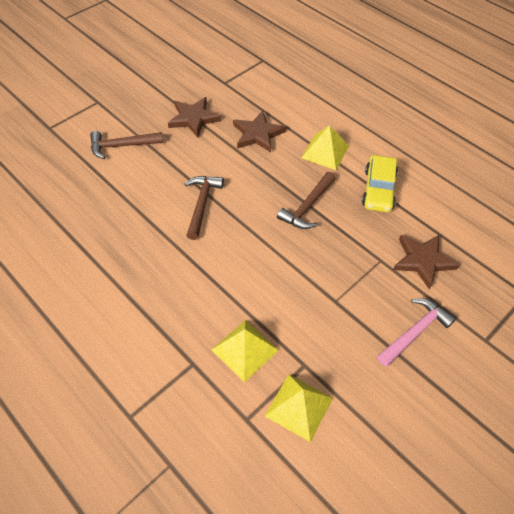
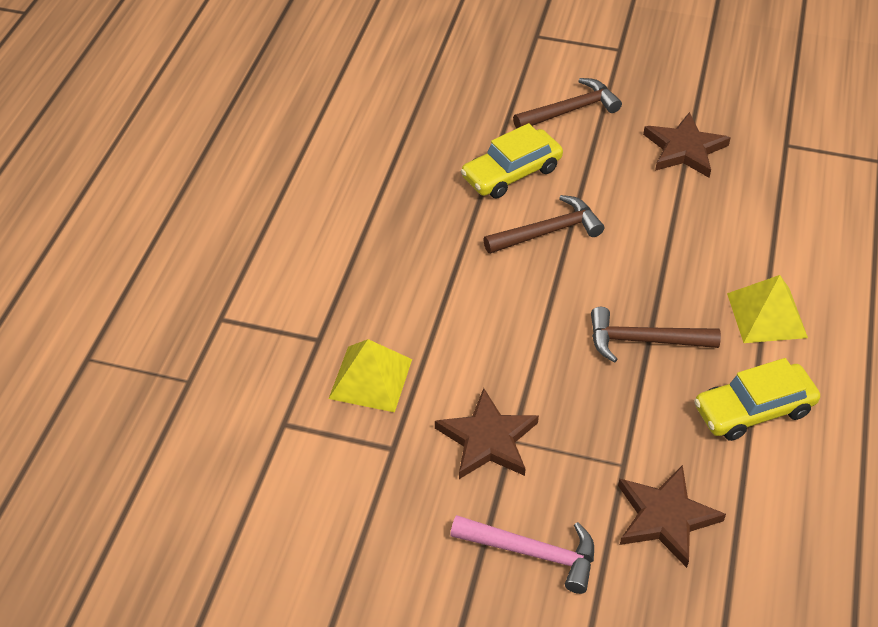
camera: 60 degrees right, 5 degrees down
brown hammer [90,131,163,159] -> brown hammer turned 105 degrees clockwise [513,78,622,128]
brown star [233,111,286,153] -> brown star moved to [435,388,539,479]
yellow pyramid [265,374,333,442] -> none
none -> yellow car [461,123,563,198]

